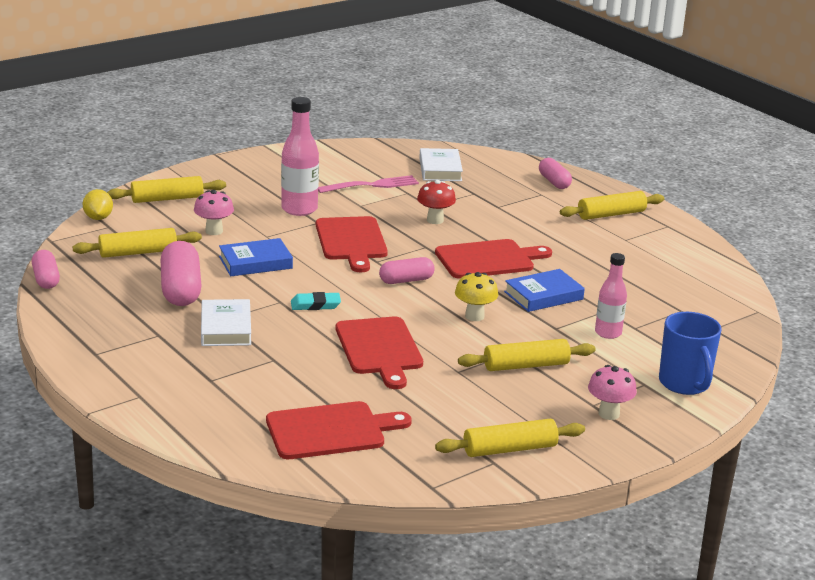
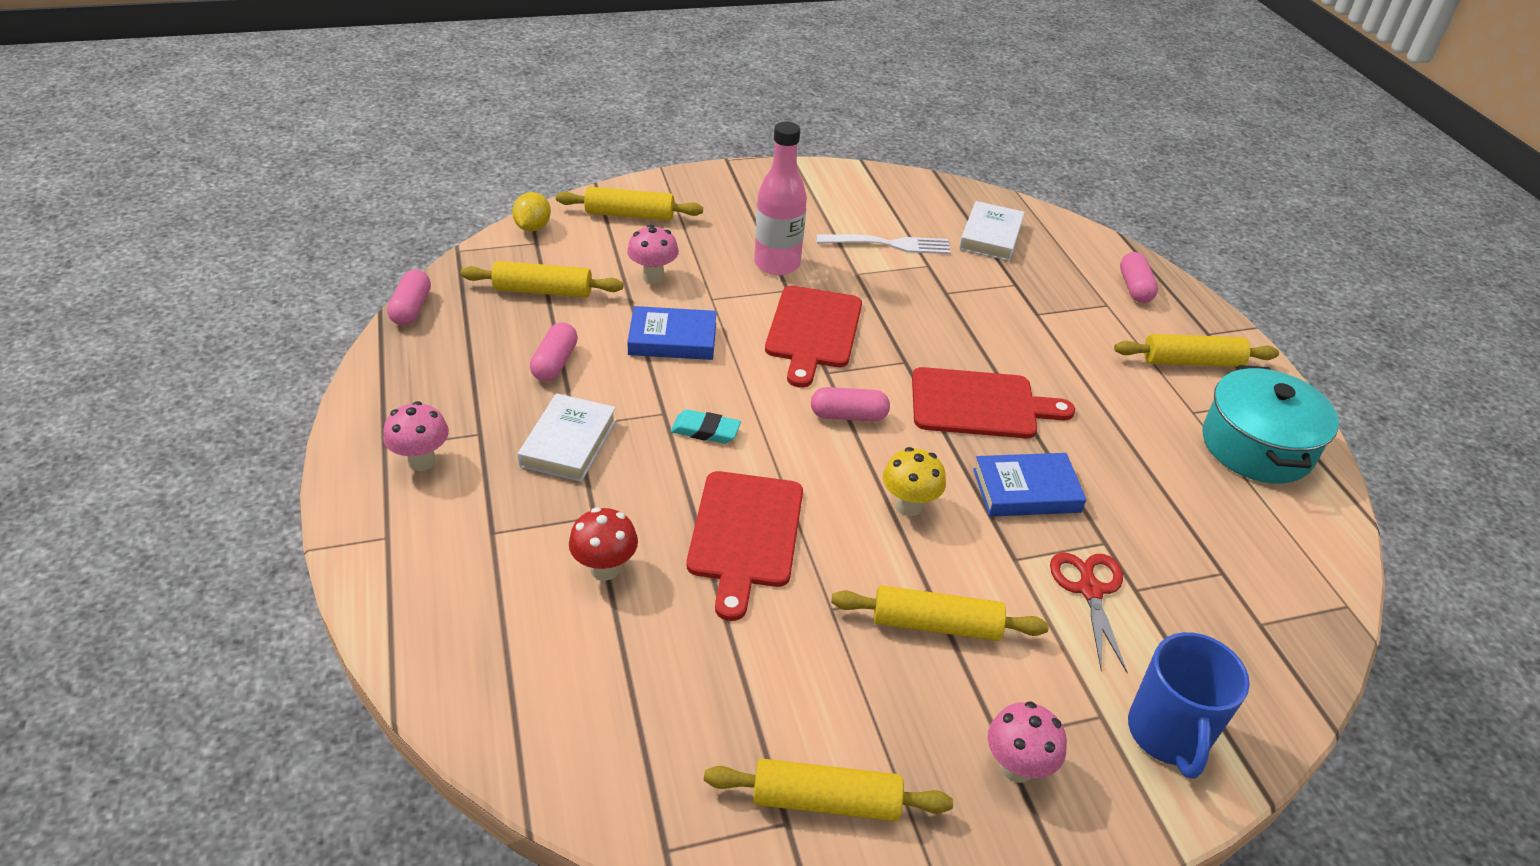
camera: 20 degrees right, 15 degrees up
pink capsule [161,241,202,306] -> pink capsule [530,322,578,381], size x0.61
red cutting board [266,401,412,459] -> none
pink fork [318,175,419,193] -> white fork [817,234,951,254]
red mushroom [417,180,456,224] -> red mushroom moved to [569,507,638,581]
pink bottle [595,253,627,339] -> red scissors [1050,552,1128,673]
none -> pink mushroom [383,401,449,471]
none -> turquoise pot [1202,365,1339,484]

